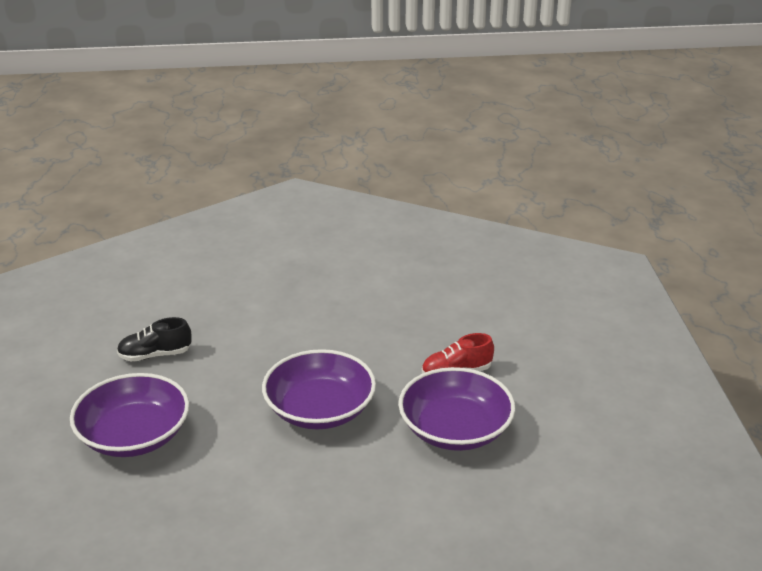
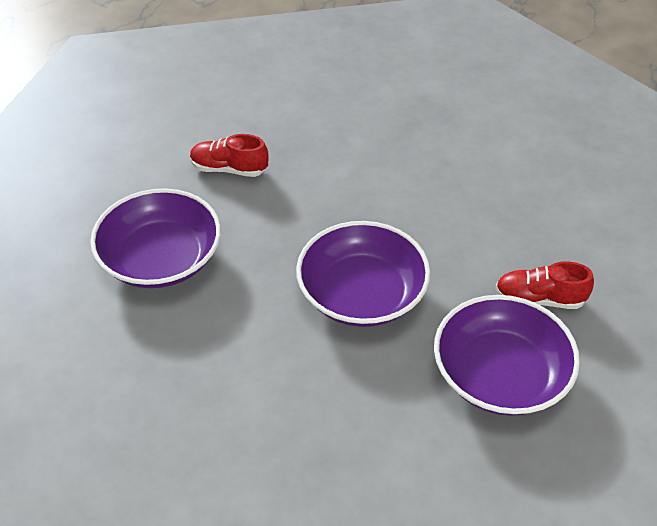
camera: 25 degrees right, 15 degrees up
black shoe [117,317,192,362] -> red shoe [190,134,268,177]

